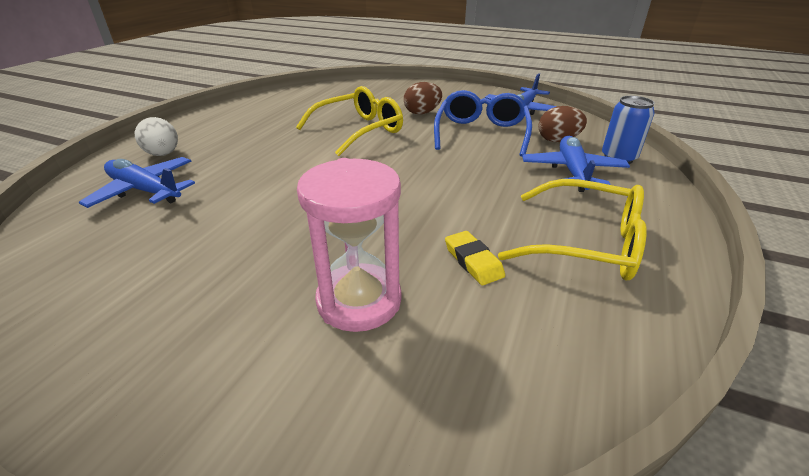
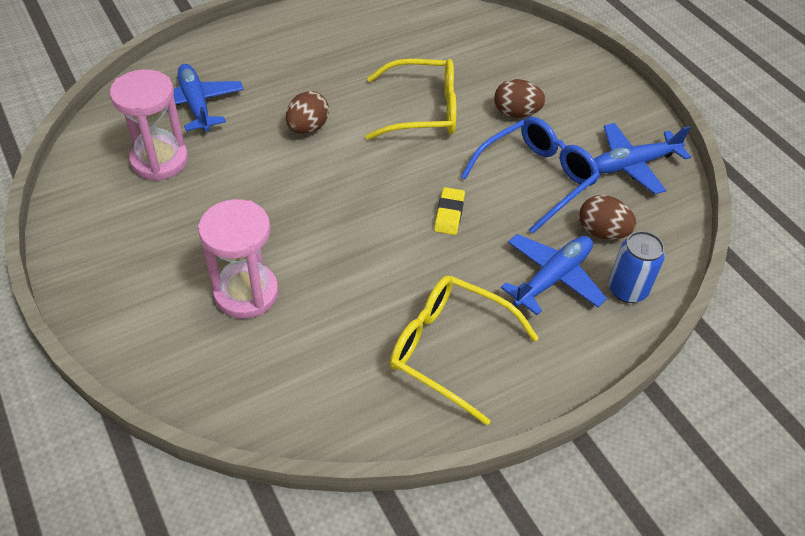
camera: 35 degrees right, 15 degrees up
white egg [135,117,178,156] -> none
yellow eraser [445,231,505,285] -> yellow eraser moved to [434,187,465,235]
yellow glasses [498,179,647,280] -> yellow glasses turned 150 degrees clockwise [390,275,539,426]
none -> pink hourglass [110,69,188,181]
none -> brown egg [286,91,329,134]

